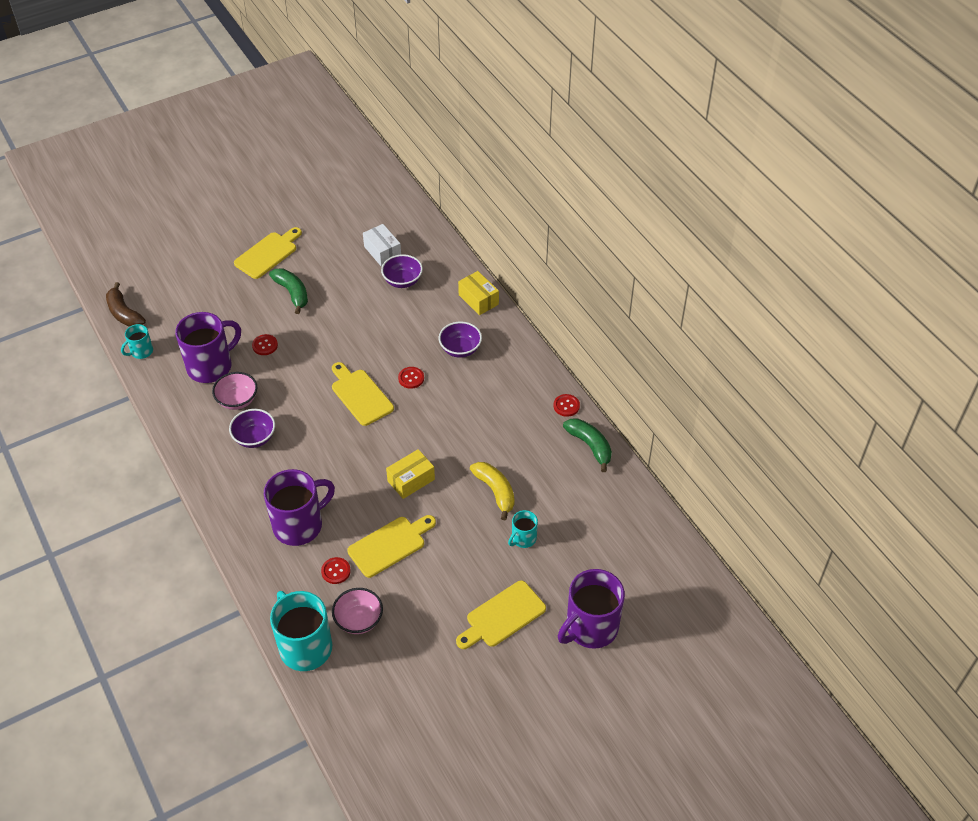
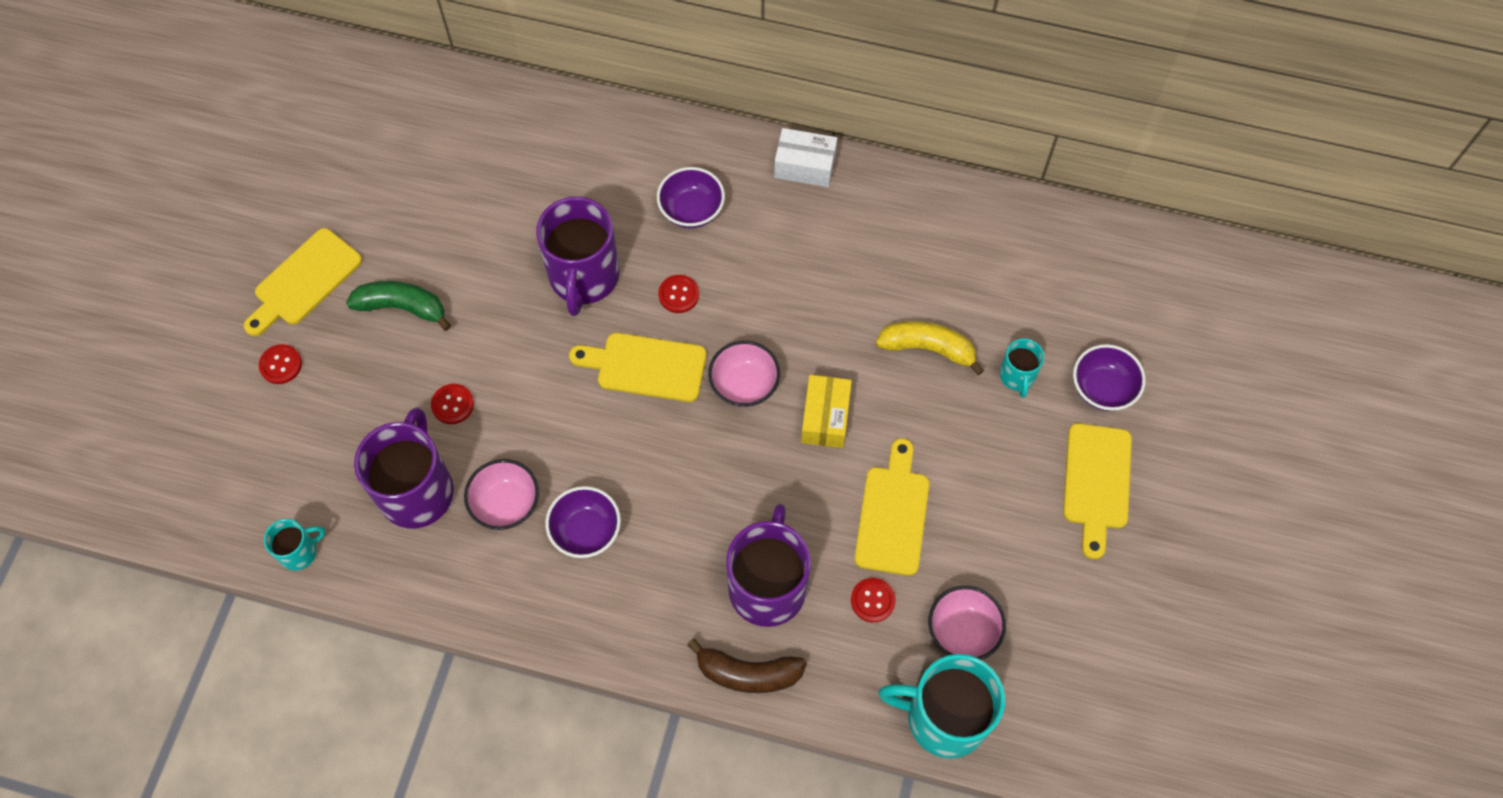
camera: 45 degrees left, 15 degrees up
brown banana [106,282,146,327] -> brown banana moved to [687,639,807,693]
turquoise mug [121,324,153,359] -> turquoise mug turned 120 degrees counterclockwise [264,519,325,571]
yellow cutting board [234,227,302,279] -> yellow cutting board turned 135 degrees counterclockwise [244,228,362,336]
white box [363,224,401,267] -> white box moved to [774,128,837,187]
purple bowl [381,254,423,288] -> purple bowl moved to [1073,344,1146,411]
yellow box [458,271,499,315] -> none
red button [554,394,580,417] -> red button moved to [259,344,302,384]
purple mug [558,569,625,649] -> purple mug moved to [536,197,619,316]
green banana [563,418,612,472] -> none
none -> pink bowl [708,341,780,407]

